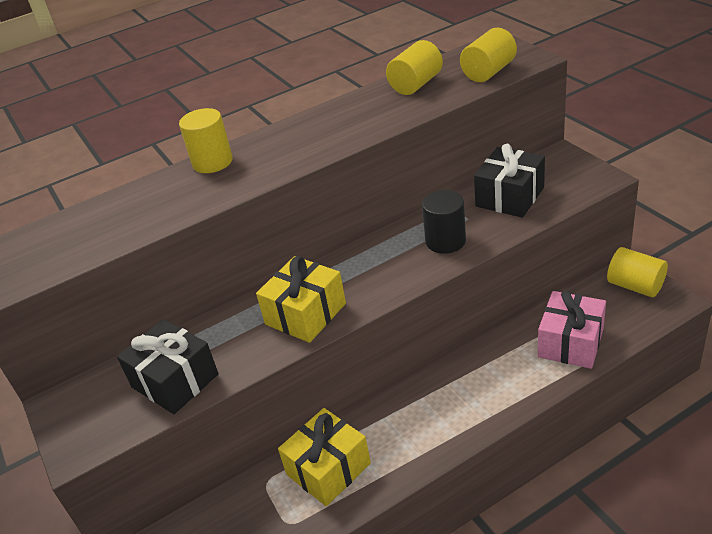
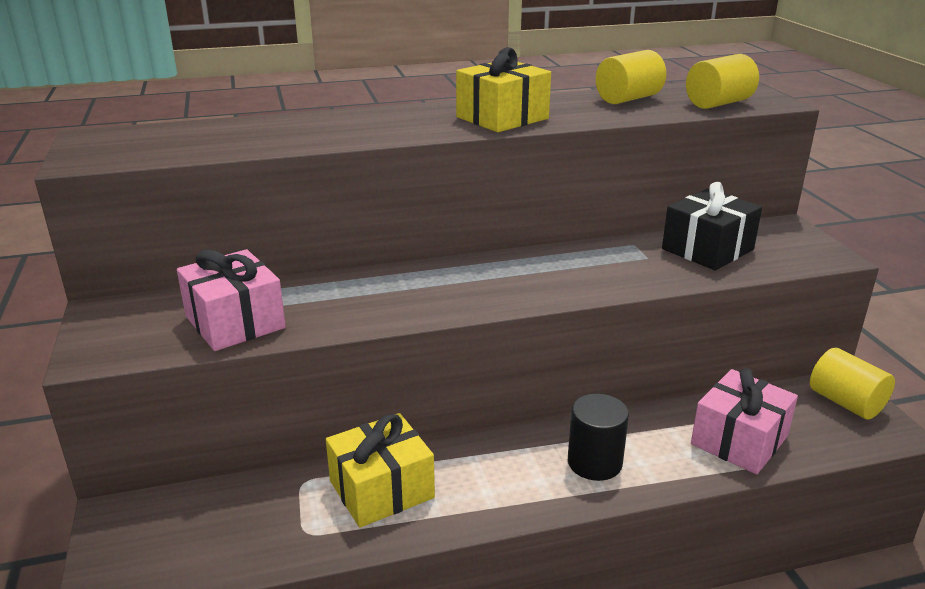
camera: 10 degrees right, 10 degrees down
black gift [117,319,219,414] -> pink gift [177,249,286,351]
yellow cylinder [179,108,233,173] -> none
yellow gift [256,256,346,343] -> yellow gift moved to [456,47,551,132]
black cylinder [422,190,466,254] -> black cylinder moved to [568,394,629,481]

